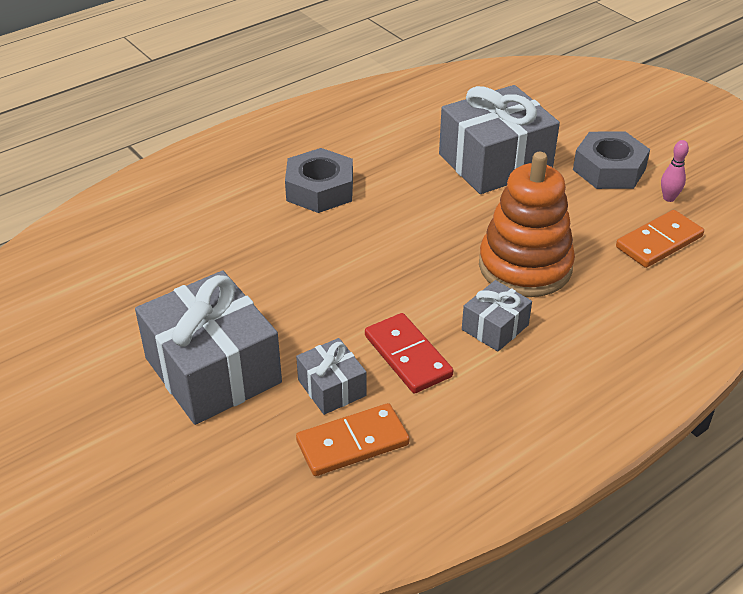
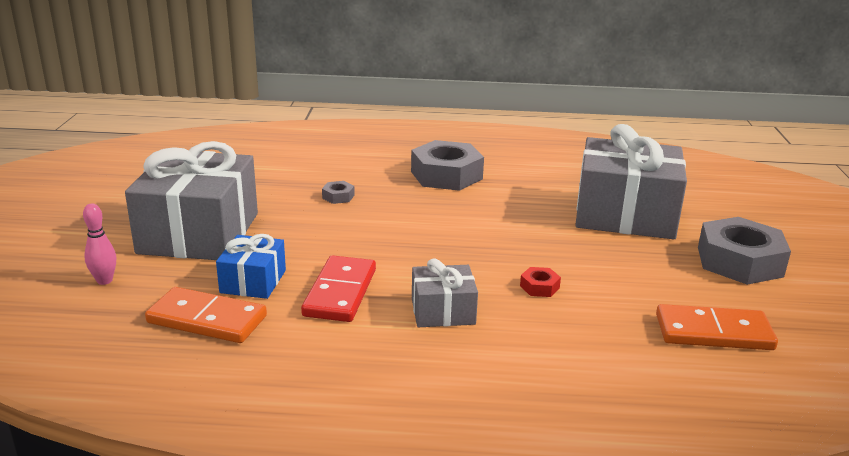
camera: 40 degrees right, 15 degrees down
grey gift [296,338,367,415] -> blue gift [216,234,286,299]
orange stacking toy [479,152,575,297] -> red nut [520,267,561,297]
pink bowling pin [661,140,689,202] -> pink bowling pin moved to [83,203,116,285]
none -> grey nut [322,181,355,204]

